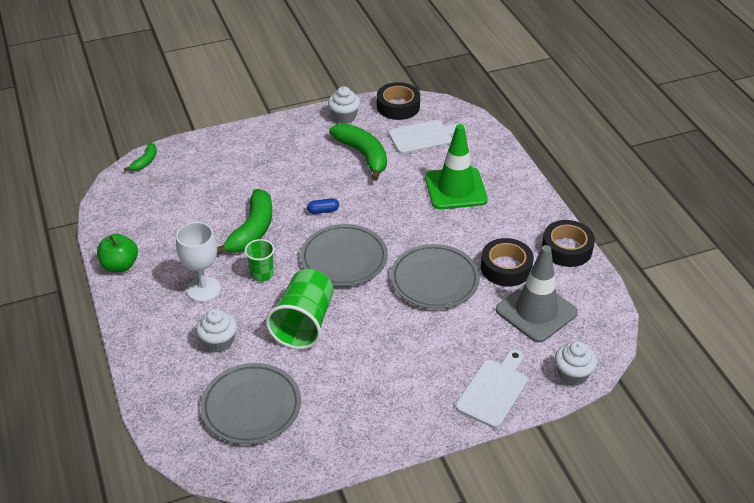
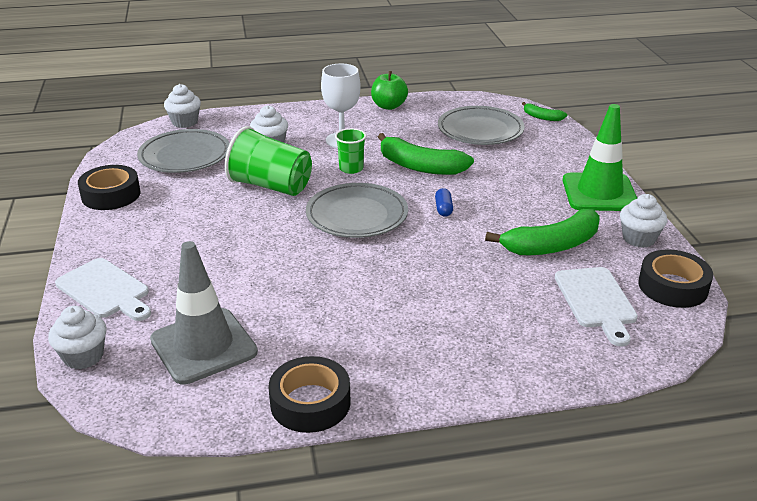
camera: 100 degrees right, 10 degrees down
grey plate [390,244,480,309] -> grey plate moved to [438,106,525,145]
green traffic cone [425,124,488,209] -> green traffic cone moved to [563,104,637,211]
black tape [481,238,534,287] -> black tape moved to [78,165,140,210]
none -> white cupcake [164,84,201,128]

